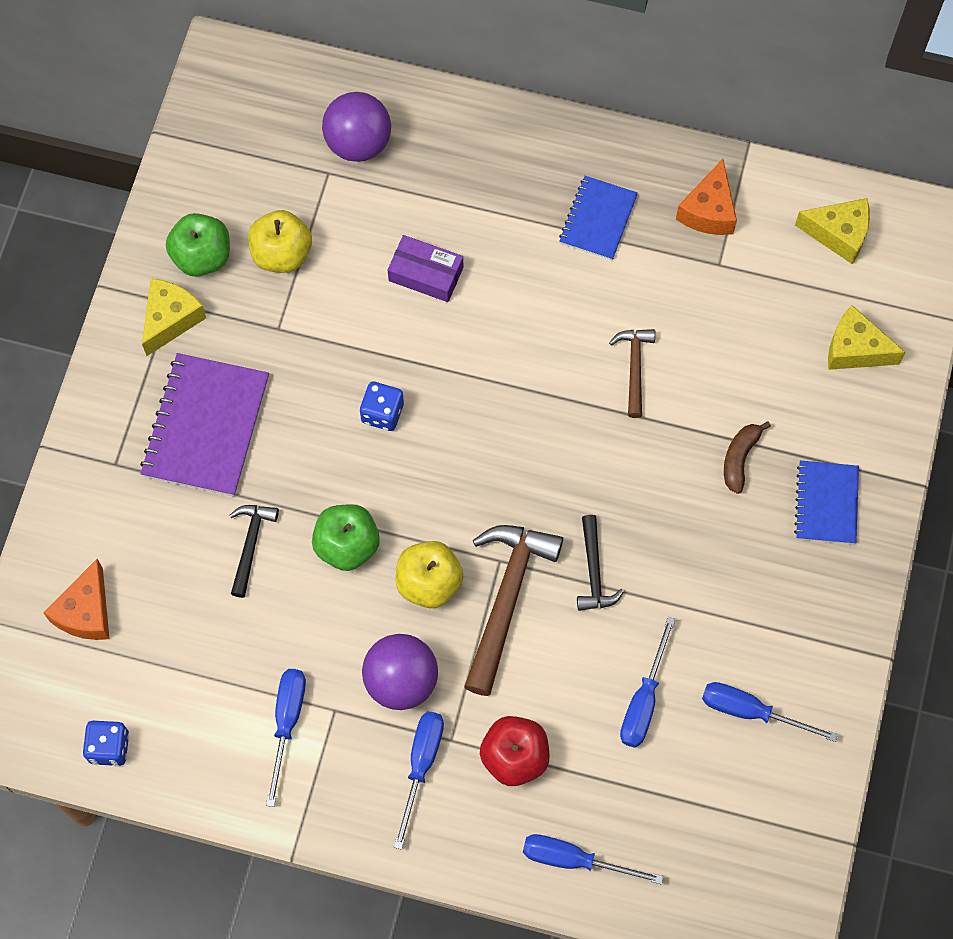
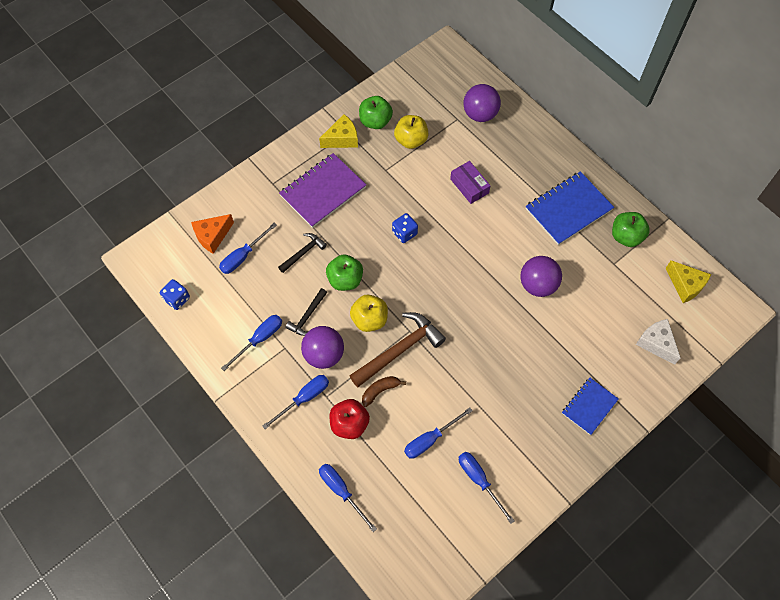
camera: 35 degrees right, 5 degrees down
blue notebook [559,176,638,260] -> blue notebook [525,171,614,245], size x1.65
black hammer [577,515,624,611] -> black hammer moved to [285,288,327,336]
brown hammer [609,329,655,418] -> purple ball [521,256,562,297]
orange cheese [676,159,737,235] -> green apple [612,212,650,247]
brown banana [724,421,771,494] -> brown banana moved to [362,376,406,407]
yellow cheese [828,305,906,370] -> white cheese [636,319,680,365]
none -> blue screwdriver [219,223,277,274]

